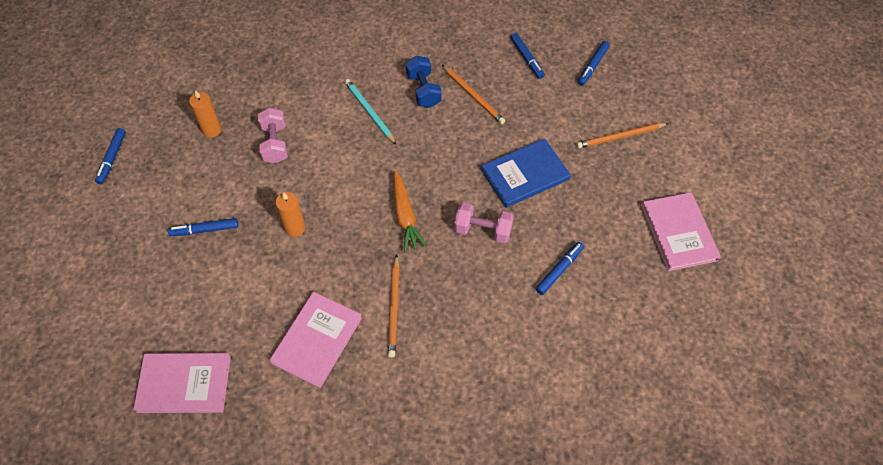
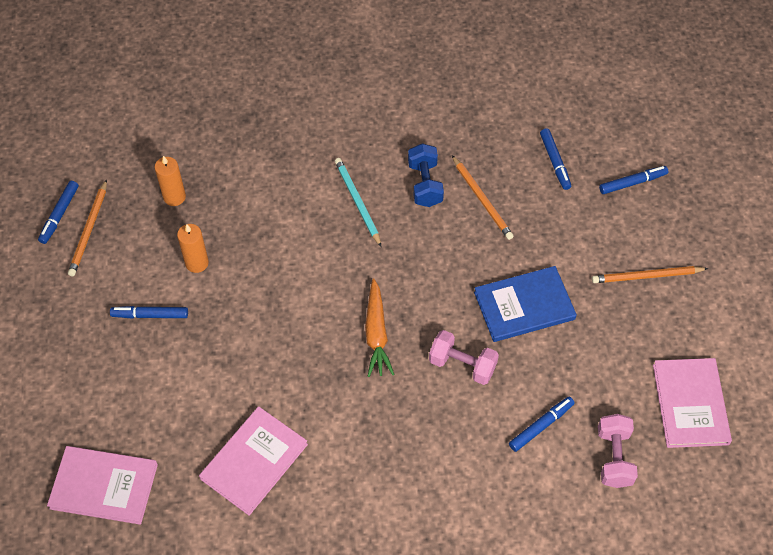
camera: 10 degrees right, 0 degrees up
pink dumbbell [258,108,288,163] -> pink dumbbell moved to [598,414,638,488]
orange candle [275,192,305,237] -> orange candle moved to [177,224,209,273]
orange pencil [388,254,399,357] -> orange pencil moved to [68,179,107,276]
blue marker [578,41,610,85] -> blue marker turned 150 degrees counterclockwise [599,166,668,194]

